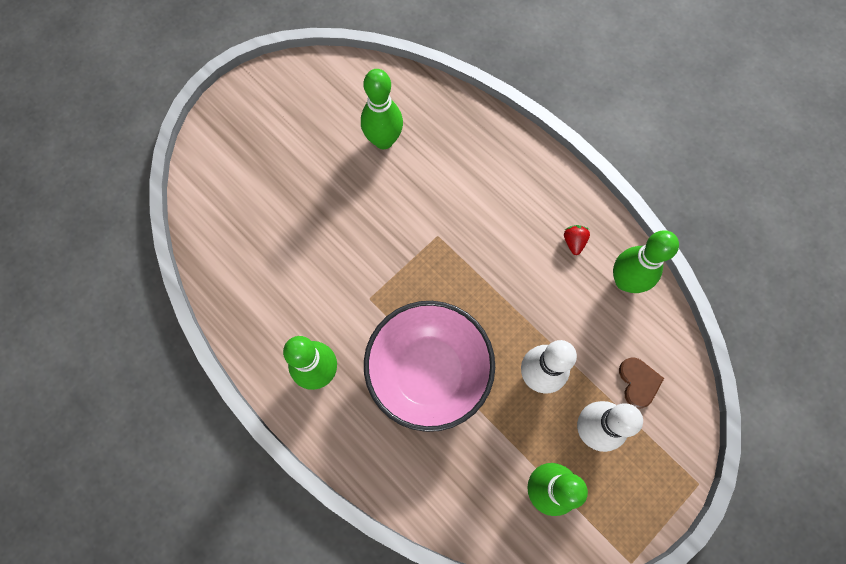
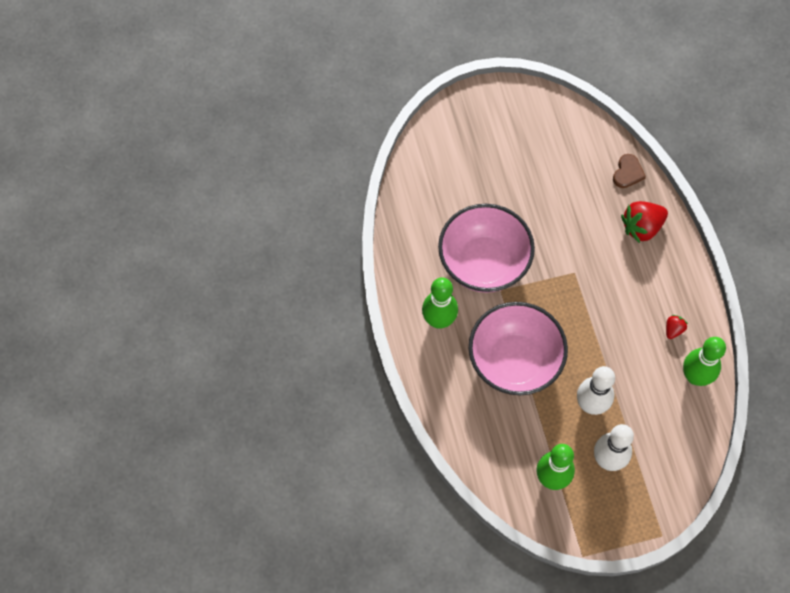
camera: 30 degrees right, 5 degrees down
green bowling pin [361,69,403,149] -> none
brown heart [619,357,664,409] -> brown heart moved to [613,154,646,188]
none -> pink bowl [438,204,535,293]
none -> red strawberry [621,201,668,243]

